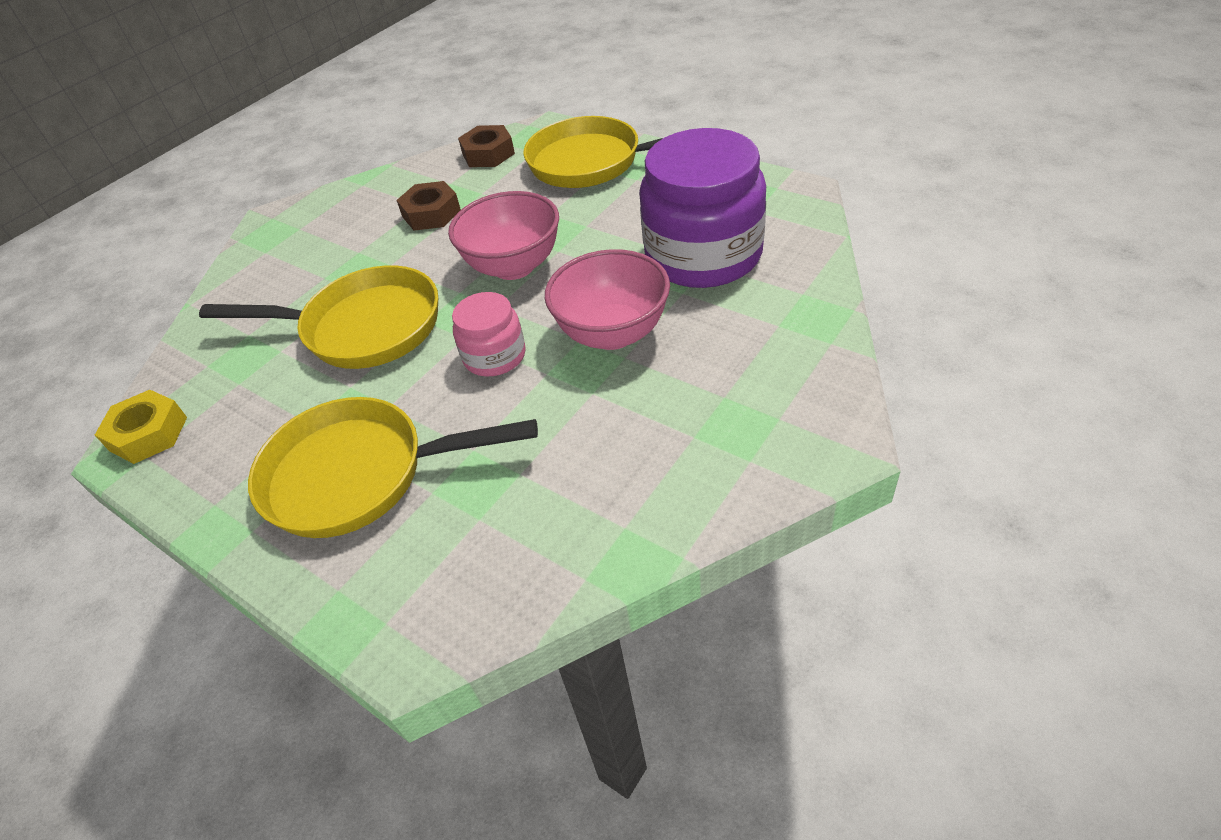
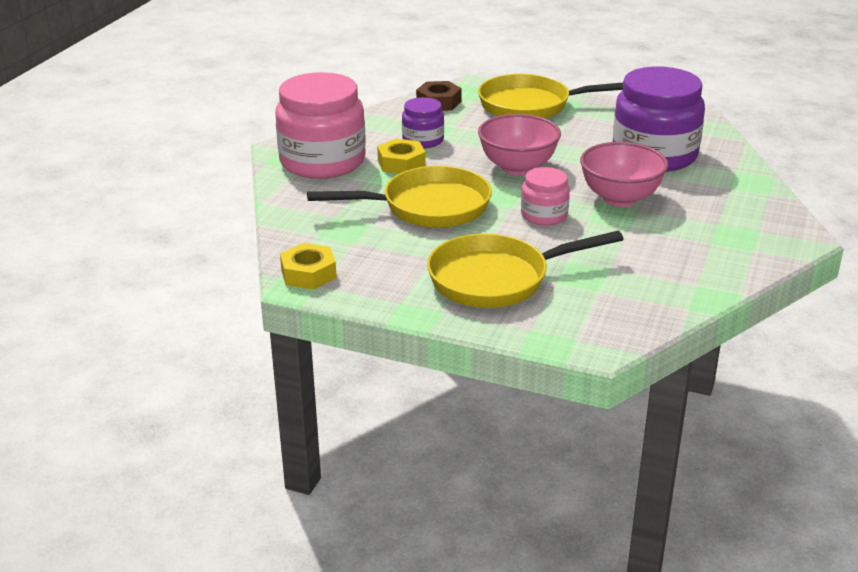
camera: 20 degrees left, 15 degrees down
brown nut [396,181,461,230] -> purple jar [402,97,444,148]
none -> pink jar [275,72,366,179]
none -> yellow nut [377,138,426,174]

